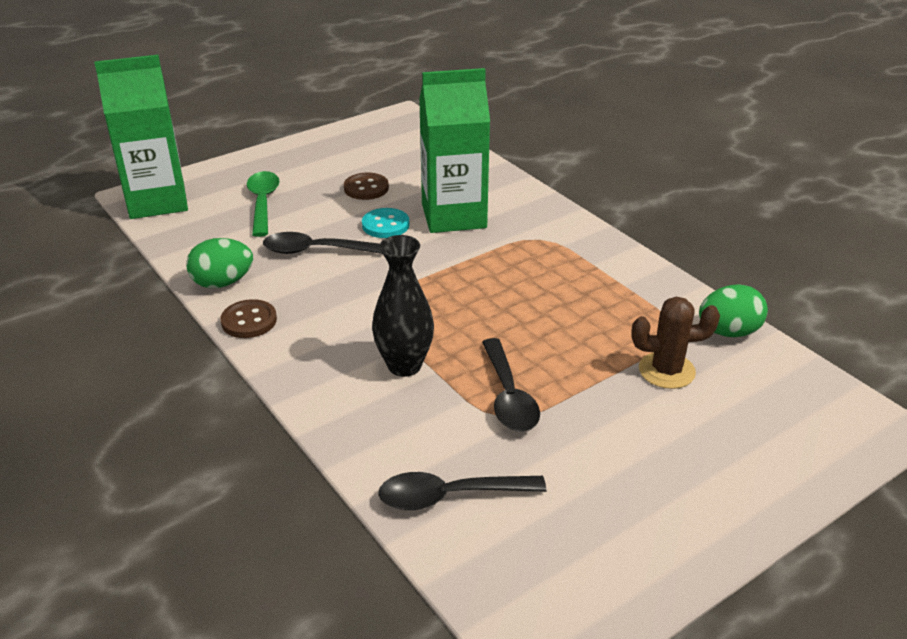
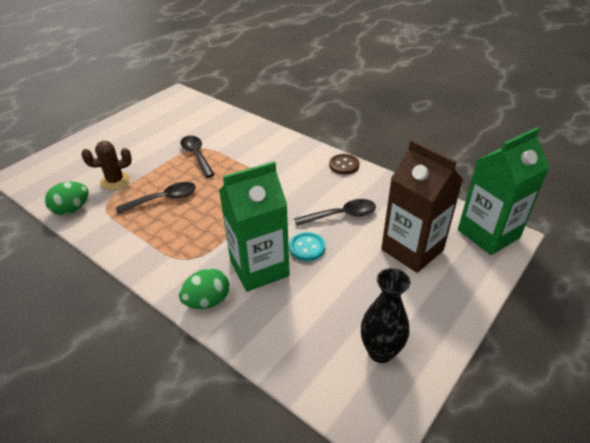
camera: 165 degrees right, 5 degrees up
green egg [186,238,253,288] -> green egg moved to [179,269,229,309]
green spoon [247,171,280,237] -> brown carton [381,140,463,273]
brown button [344,173,389,200] -> none
black vase [372,235,434,377] -> black vase moved to [361,268,410,363]
black spoon [378,472,546,510] -> black spoon moved to [116,182,196,213]

